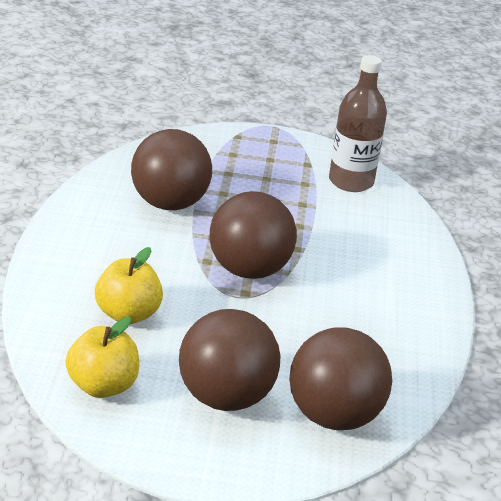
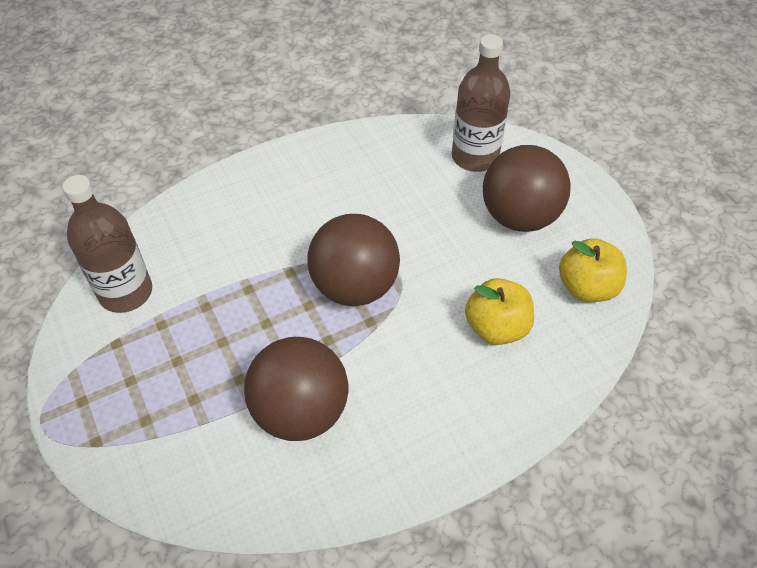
camera: 120 degrees left, 20 degrees up
brown ball [290,327,392,430] -> brown bottle [452,34,511,172]

